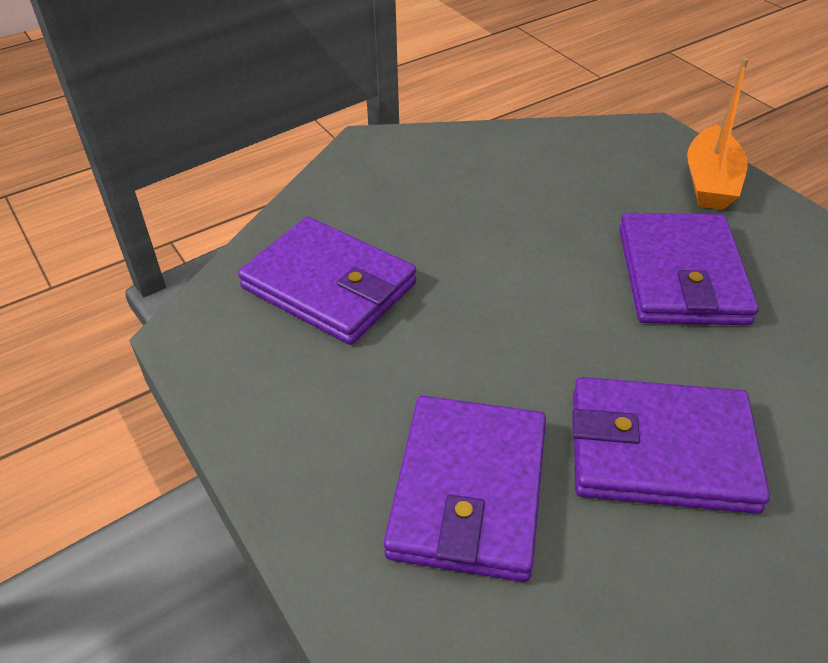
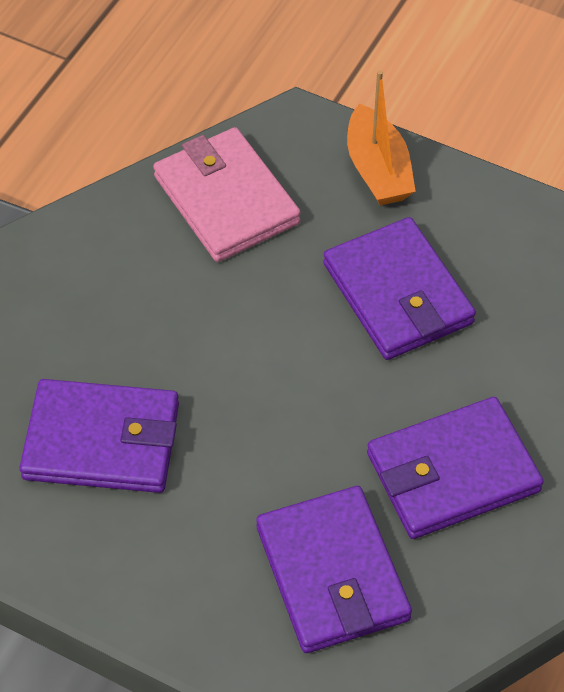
camera: 30 degrees left, 10 degrees up
none -> pink wallet [153,127,301,262]

